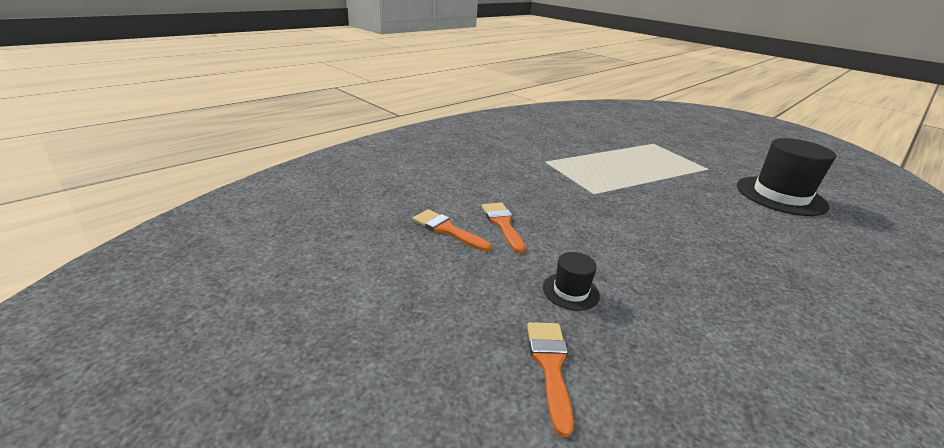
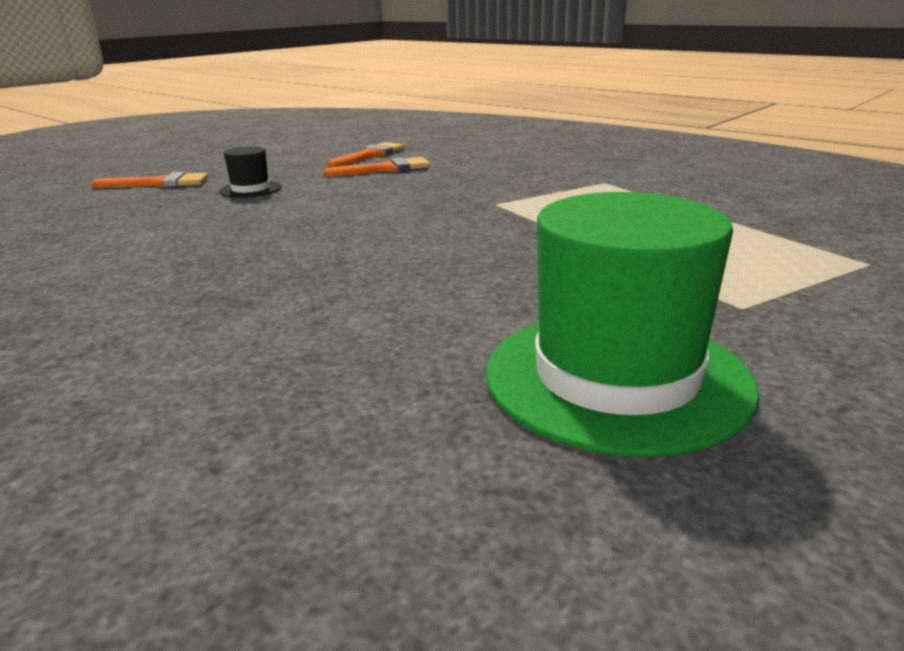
camera: 90 degrees right, 5 degrees down
black hat [737,138,836,216] -> green hat [486,192,759,457]

